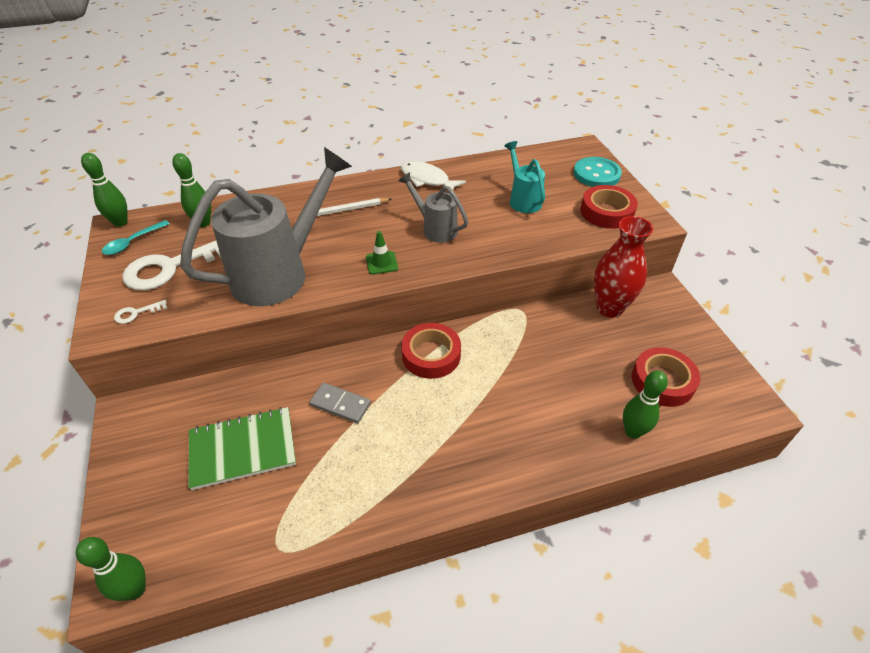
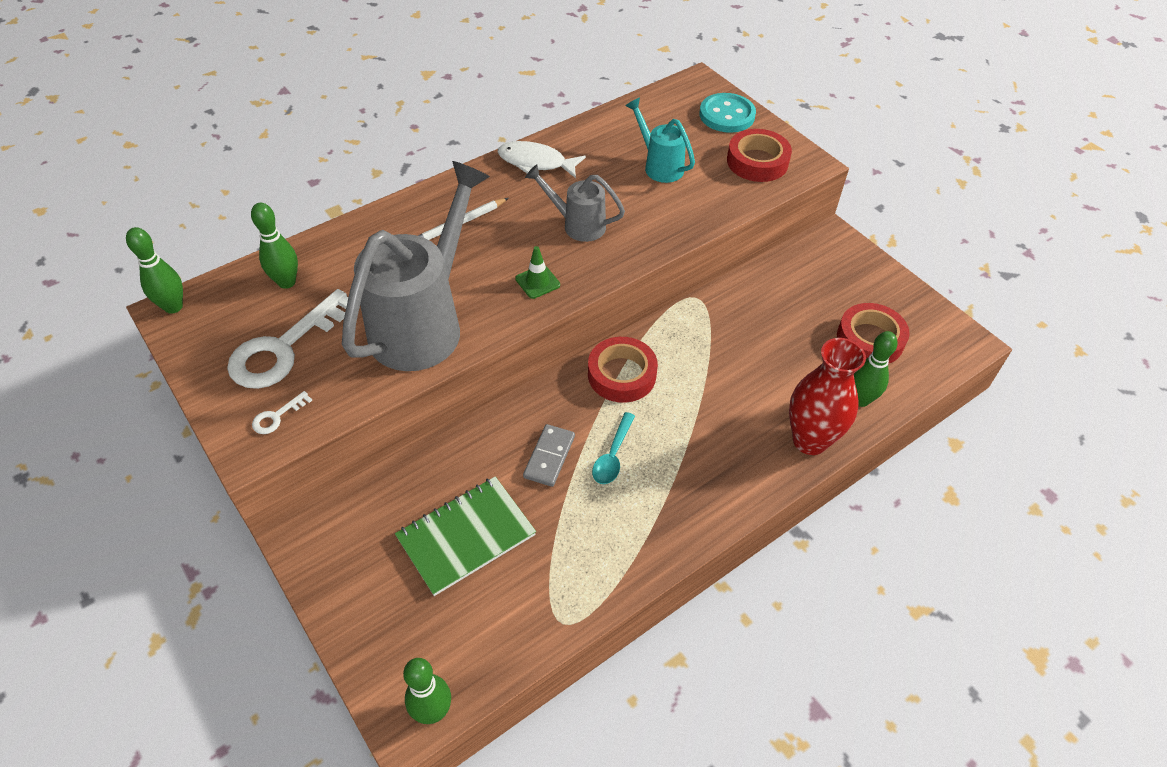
camera: 20 degrees left, 5 degrees up
turquoise spoon [102,220,170,255] -> turquoise spoon moved to [592,412,635,484]
grey domino [309,383,371,423] -> grey domino turned 75 degrees counterclockwise [523,424,575,487]
red vase [594,216,653,318] -> red vase moved to [789,338,866,455]

